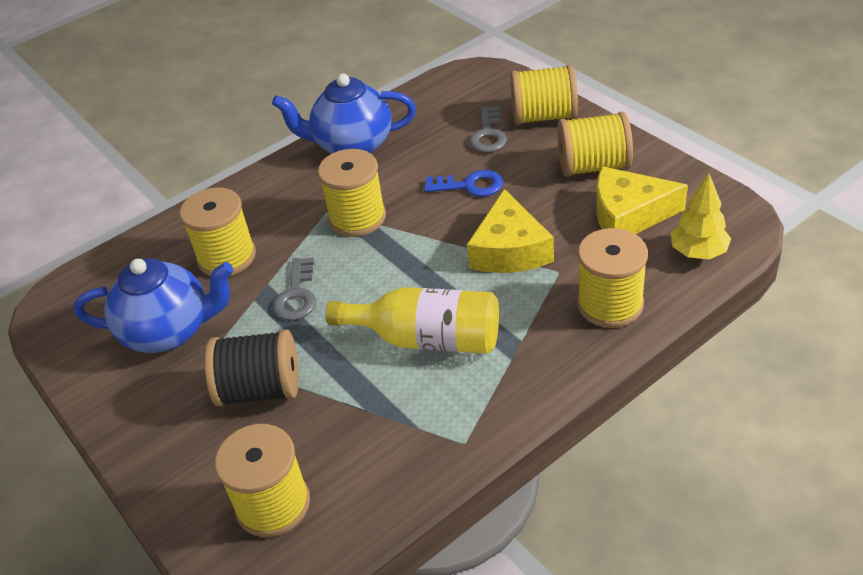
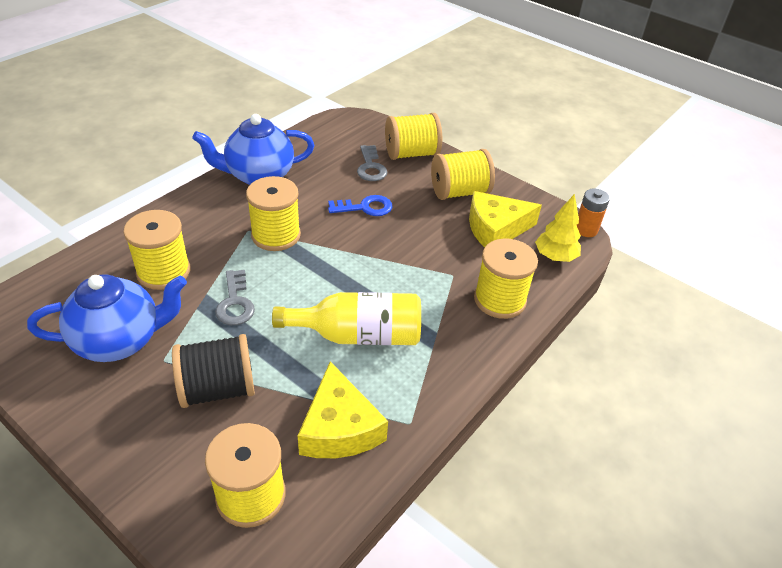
camera: 20 degrees left, 0 degrees up
yellow cheese [467,189,554,273] -> yellow cheese moved to [298,361,388,458]
none -> orange battery [577,189,610,237]

